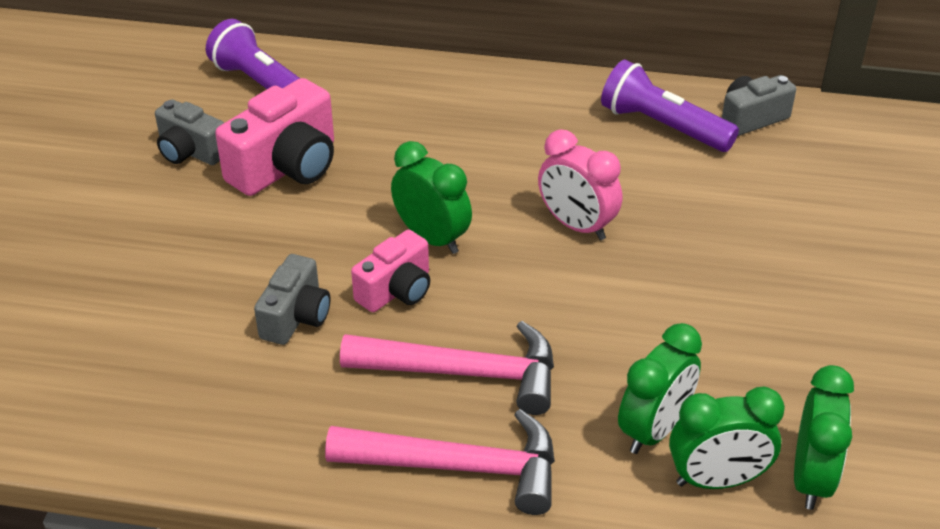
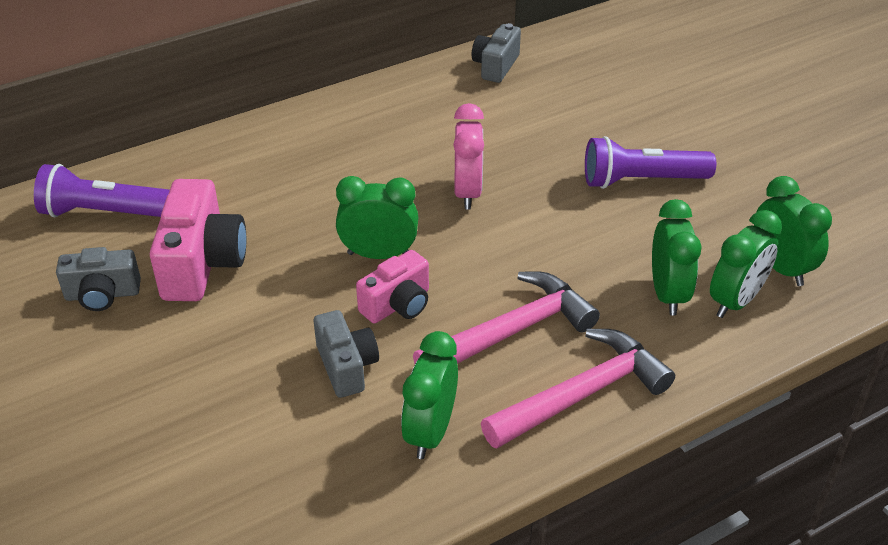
camera: 40 degrees left, 0 degrees up
pink camera [351,229,430,312] -> pink camera turned 45 degrees clockwise [356,250,429,323]
pink clock [538,129,622,240] -> pink clock turned 90 degrees counterclockwise [453,103,484,209]
purple flashlight [601,60,739,152] -> purple flashlight moved to [585,136,716,189]
none -> green clock [401,331,458,459]

